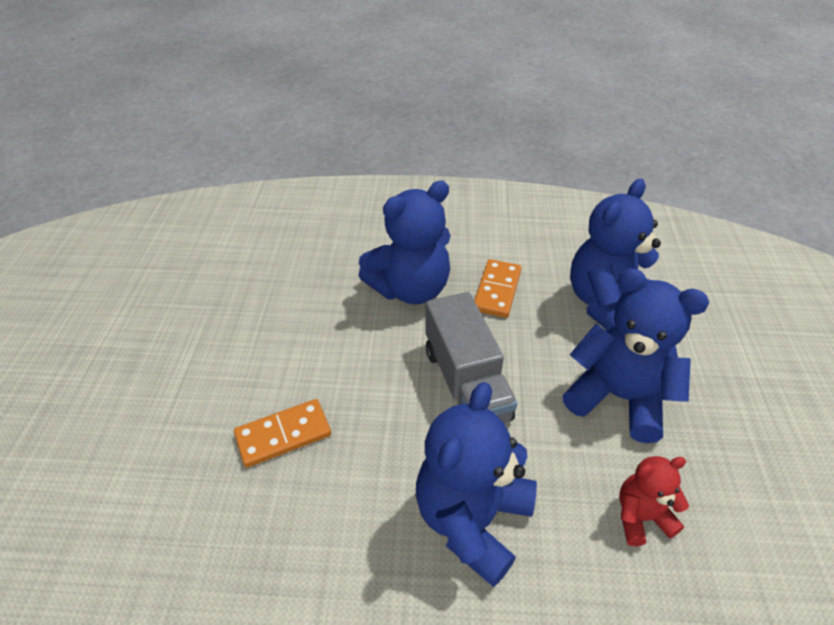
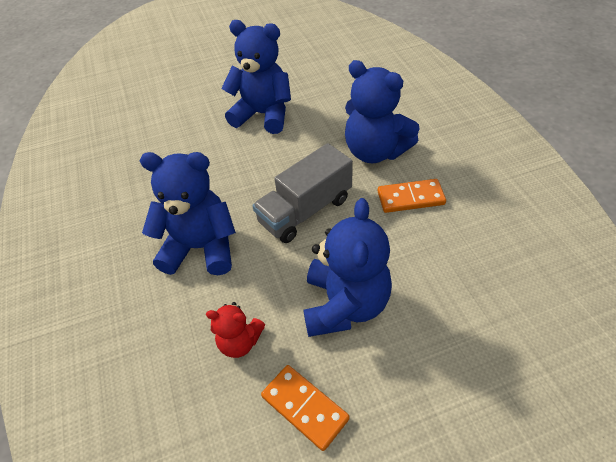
camera: 70 degrees right, 5 degrees up
orange domino [234,399,331,468] -> orange domino moved to [261,365,350,451]
blue teddy bear [570,179,661,329] -> blue teddy bear moved to [221,20,291,134]
red teddy bear [619,456,689,546] -> red teddy bear turned 135 degrees clockwise [206,302,265,358]

